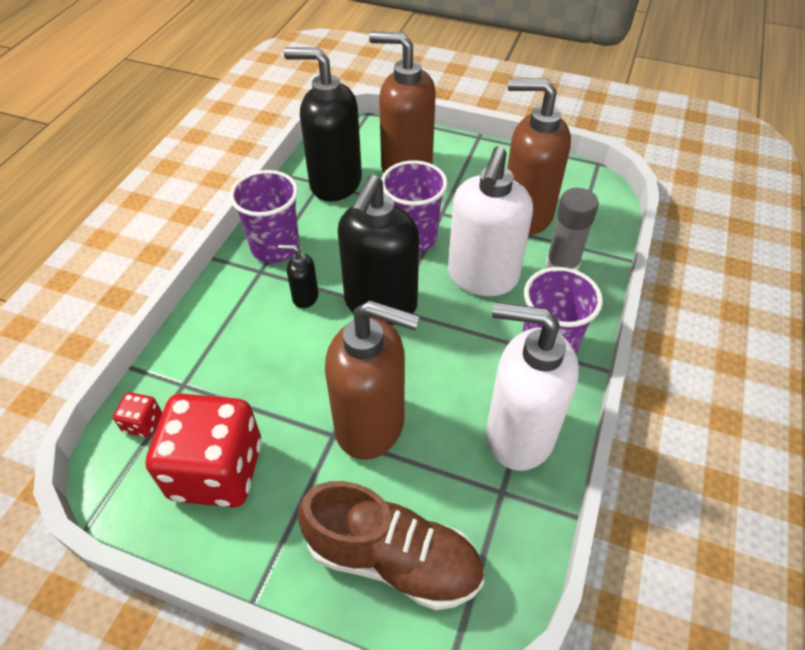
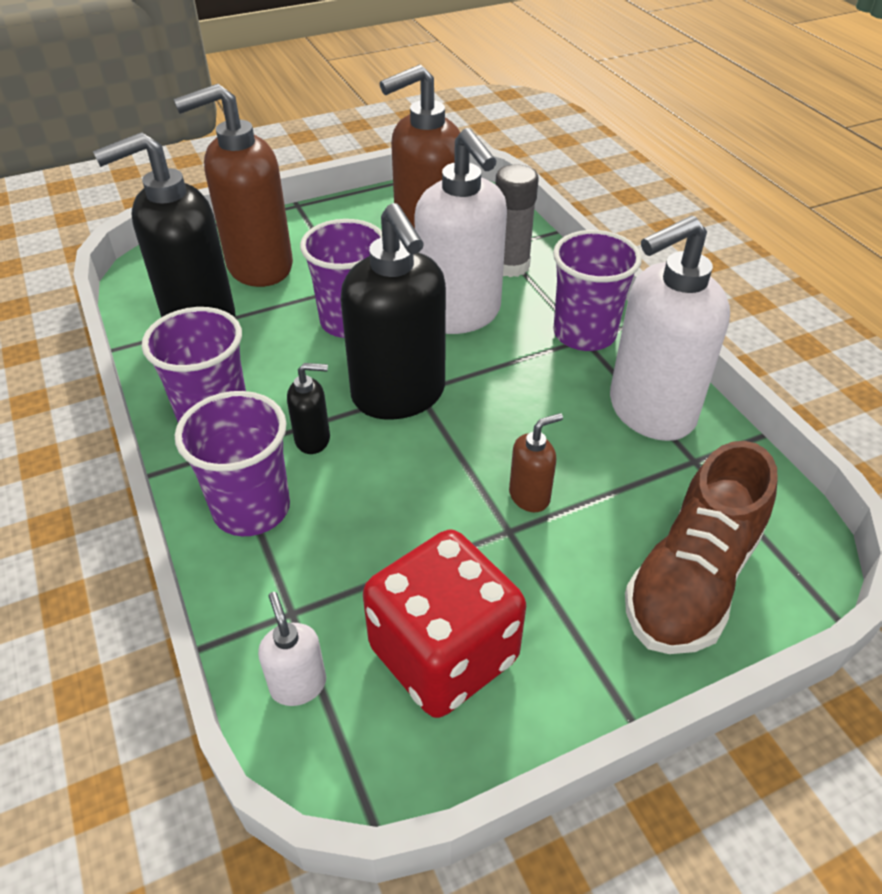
camera: 45 degrees left, 5 degrees down
red dice [113,392,162,437] -> white soap dispenser [258,592,326,706]
black soap dispenser [278,245,318,308] -> black soap dispenser turned 150 degrees counterclockwise [287,363,330,454]
brown shoe [298,481,484,610] -> brown shoe turned 150 degrees clockwise [625,441,778,654]
brown soap dispenser [325,300,420,460] -> brown soap dispenser [509,413,563,512], size x0.44
none -> purple cup [175,391,290,536]

